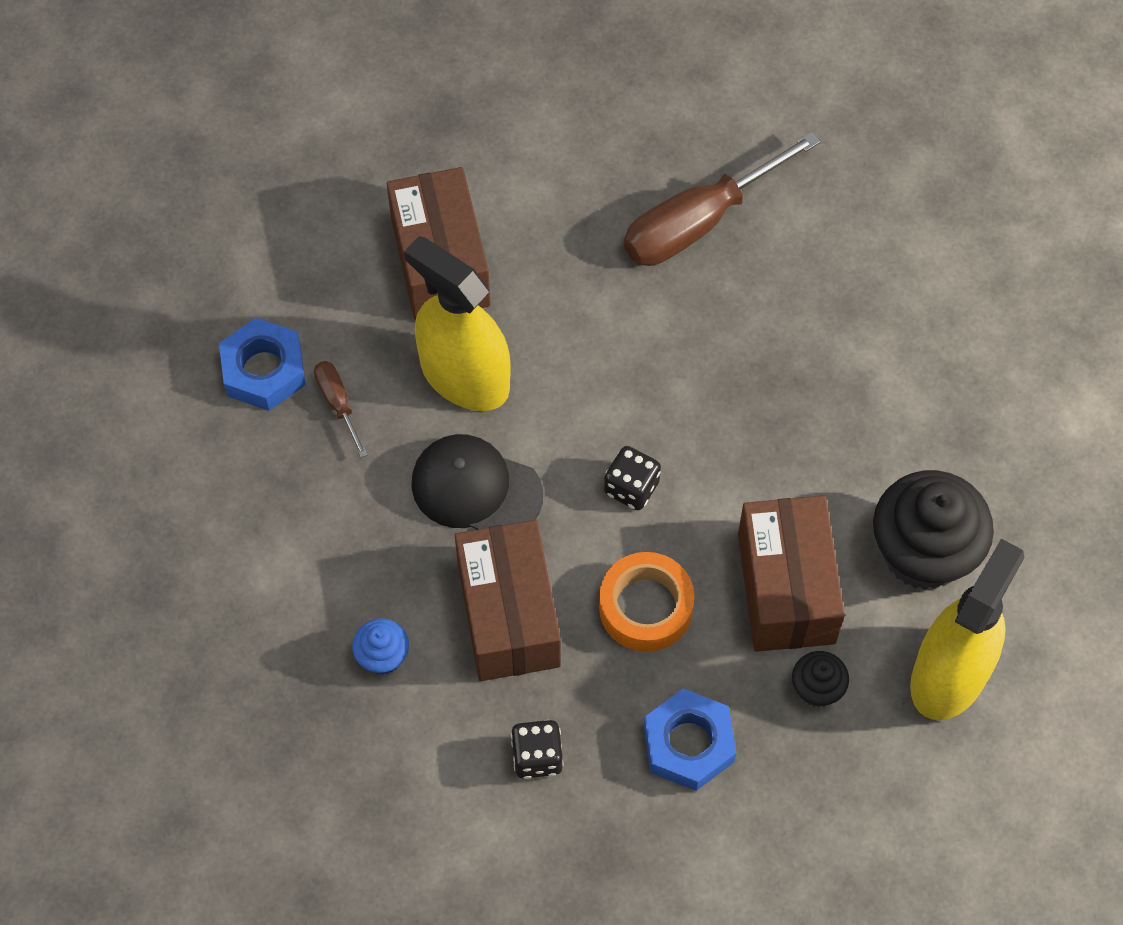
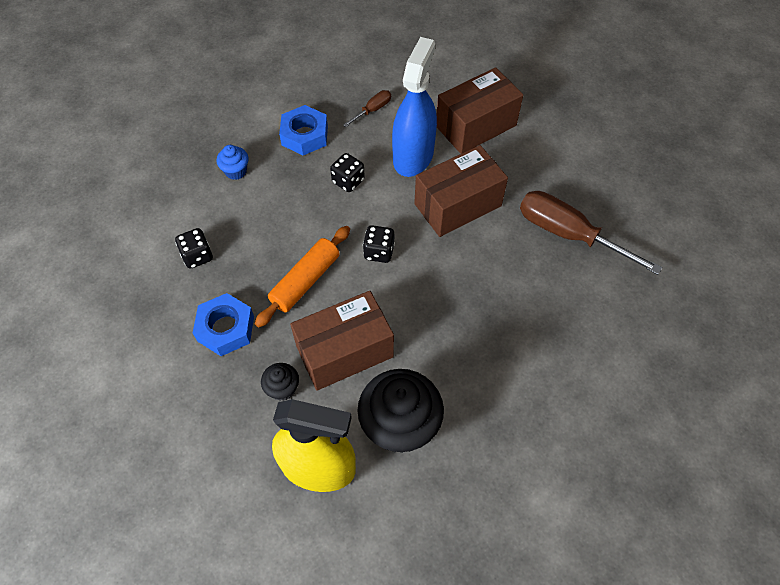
camera: 70 degrees right, 5 degrees down
blue nut [219,318,306,411] -> blue nut moved to [279,105,328,155]
yellow spray bottle [404,236,511,411] -> blue spray bottle [392,37,437,177]
black cap [411,434,543,530] -> black dice [330,153,365,192]
brown box [455,520,561,681] -> brown box moved to [414,145,508,237]
orange tape [599,552,694,652] -> orange rolling pin [255,226,350,328]

